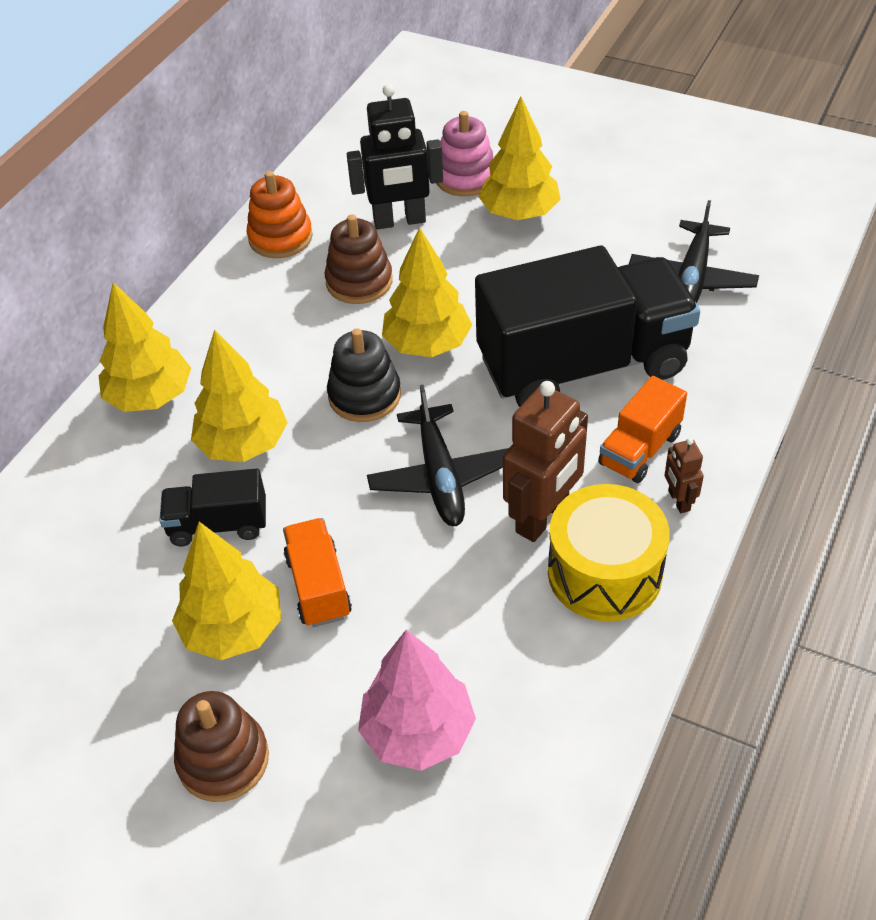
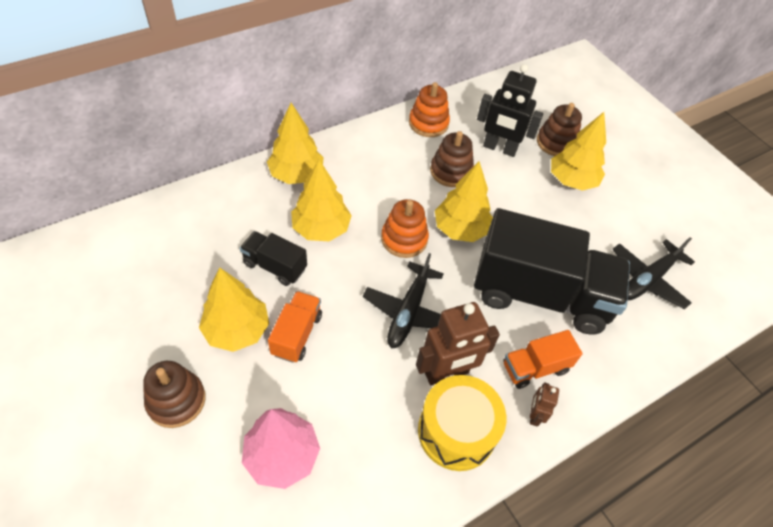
camera: 25 degrees right, 5 degrees up
black stacking toy [327,328,401,422] -> orange stacking toy [381,199,429,258]
pink stacking toy [436,111,494,196] -> brown stacking toy [537,103,582,156]

